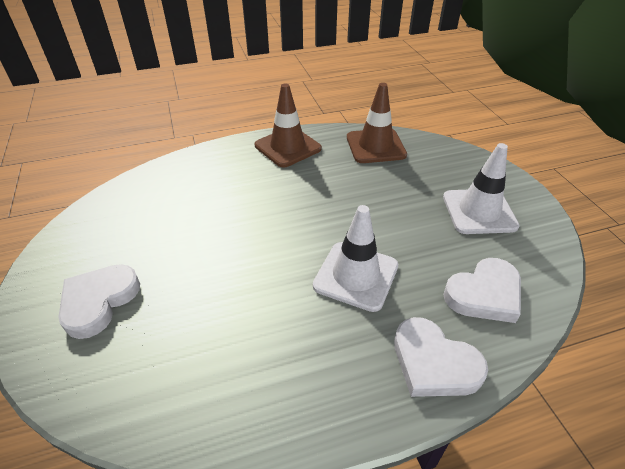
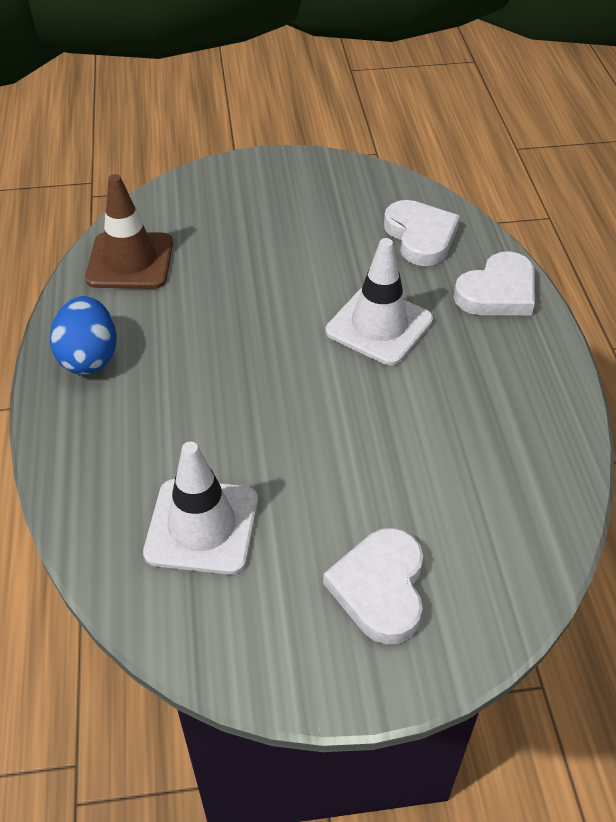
camera: 80 degrees left, 5 degrees up
white heart [59,264,140,339] -> white heart turned 60 degrees clockwise [323,528,423,645]
brown traffic cone [255,83,322,167] -> blue egg [50,296,116,375]
white traffic cone [443,143,520,234] -> white traffic cone moved to [143,442,258,575]

